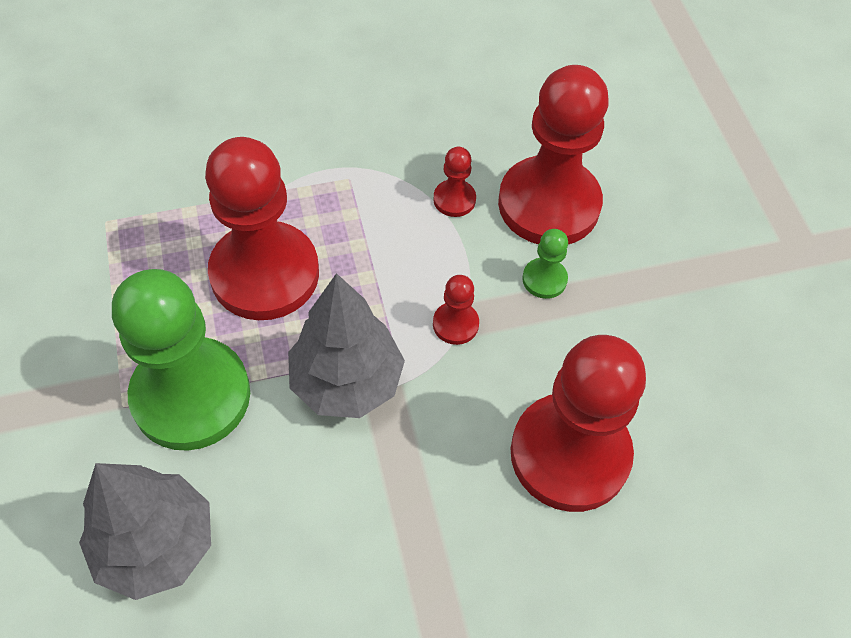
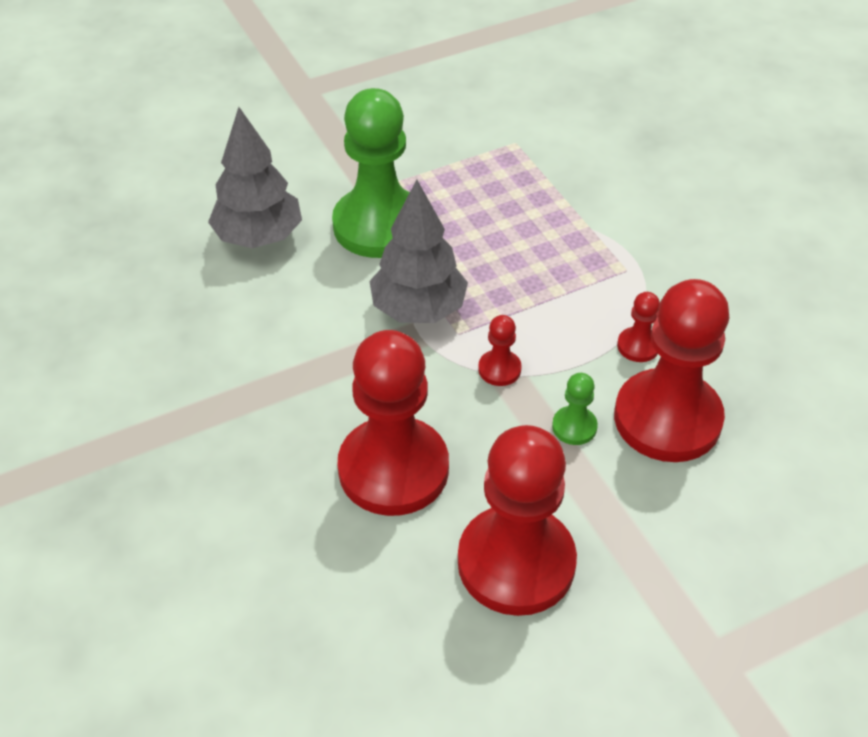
camera: 80 degrees right, 10 degrees down
red pawn [205,137,319,320] -> red pawn moved to [458,425,577,616]

